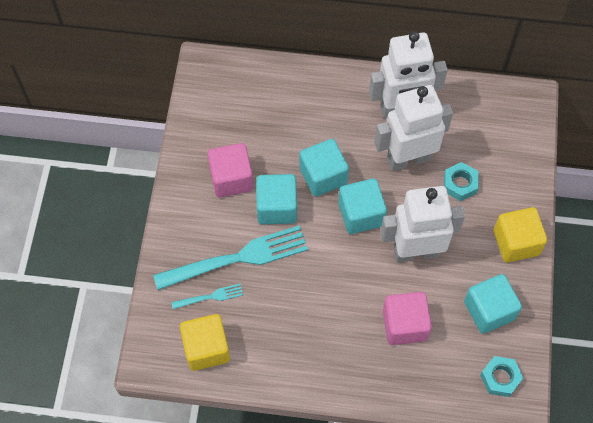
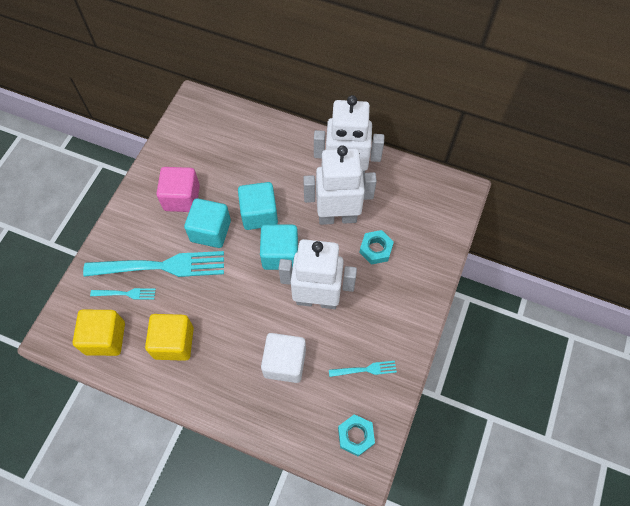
camera: 15 degrees right, 0 degrees up
pink cube [383,292,432,345] -> white cube [261,333,306,383]
turquoise cube [464,274,522,334] -> turquoise fork [329,361,397,377]
yellow cube [494,207,547,263] -> yellow cube moved to [145,314,194,361]

